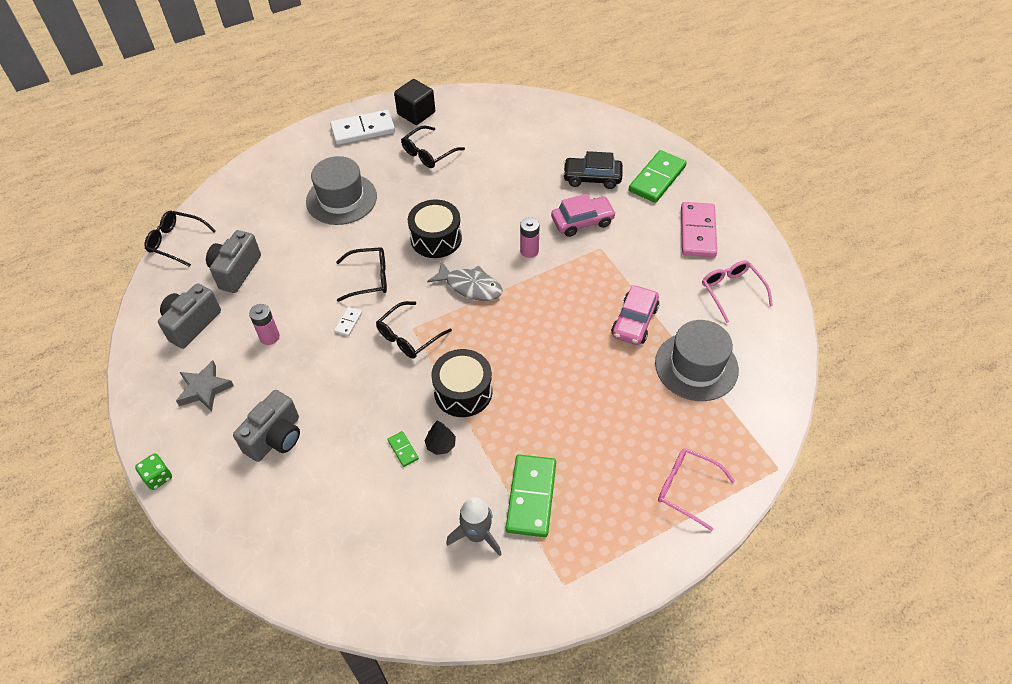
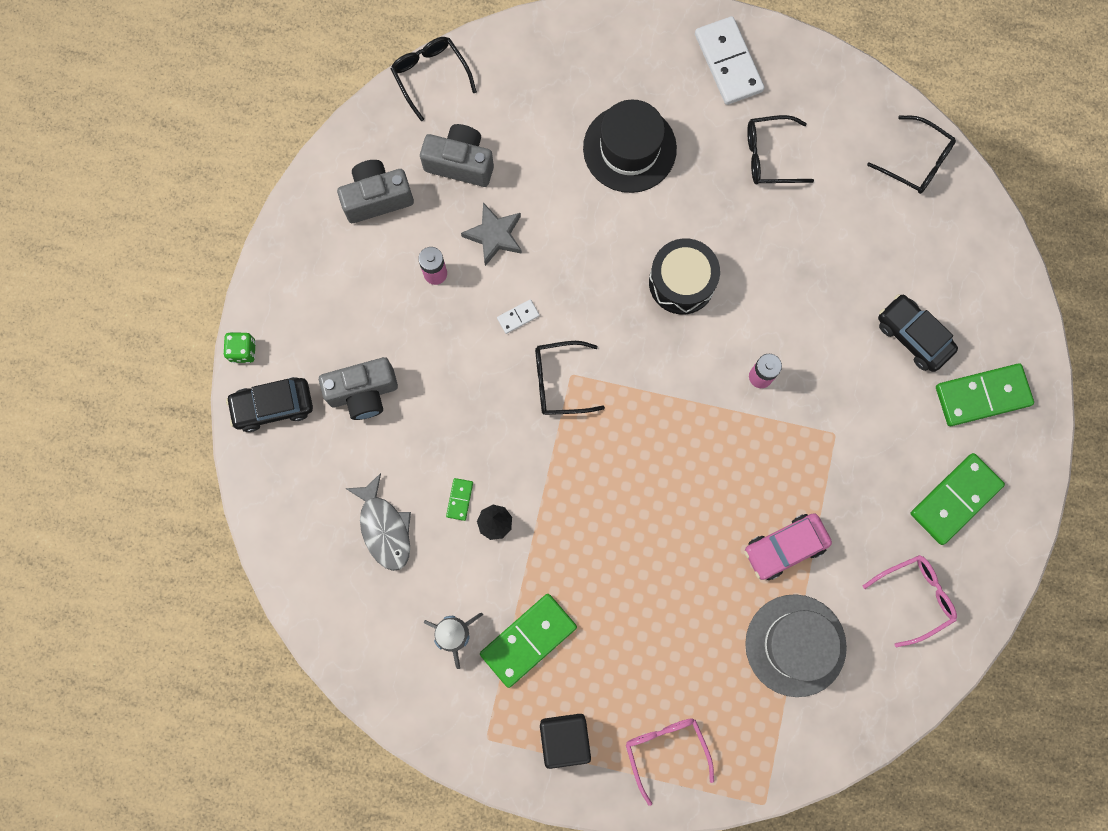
camera: 40 degrees right, 25 degrees up
grey star [176,360,234,412] -> grey star moved to [461,203,522,266]
grey camera [206,230,261,293] -> grey camera turned 45 degrees clockwise [420,124,494,187]
grey hat [306,156,377,225] -> black hat [583,99,677,193]
white domino [330,110,395,145] -> white domino turned 45 degrees clockwise [695,16,765,105]
black glasses [336,247,387,302] -> black glasses moved to [867,116,956,194]
black cube [394,79,435,125] -> black cube moved to [540,714,591,769]
grey fish [427,261,503,301] -> grey fish moved to [345,473,411,571]
black drum [431,349,492,417] -> none
pink car [551,194,616,237] -> none
pink domino [681,202,717,257] -> green domino [911,453,1005,545]
pink glasses [702,261,773,323] -> pink glasses turned 45 degrees clockwise [863,555,957,647]
none -> black car [226,377,313,432]

